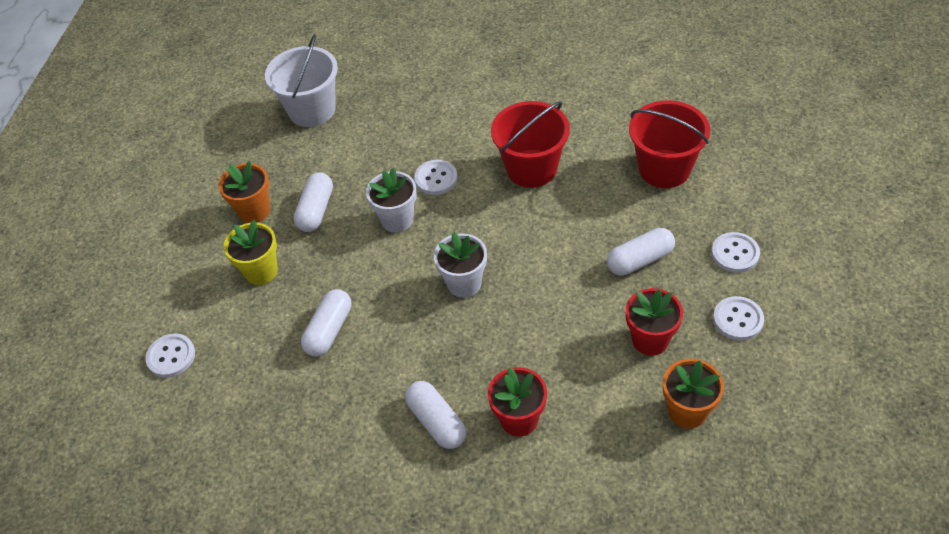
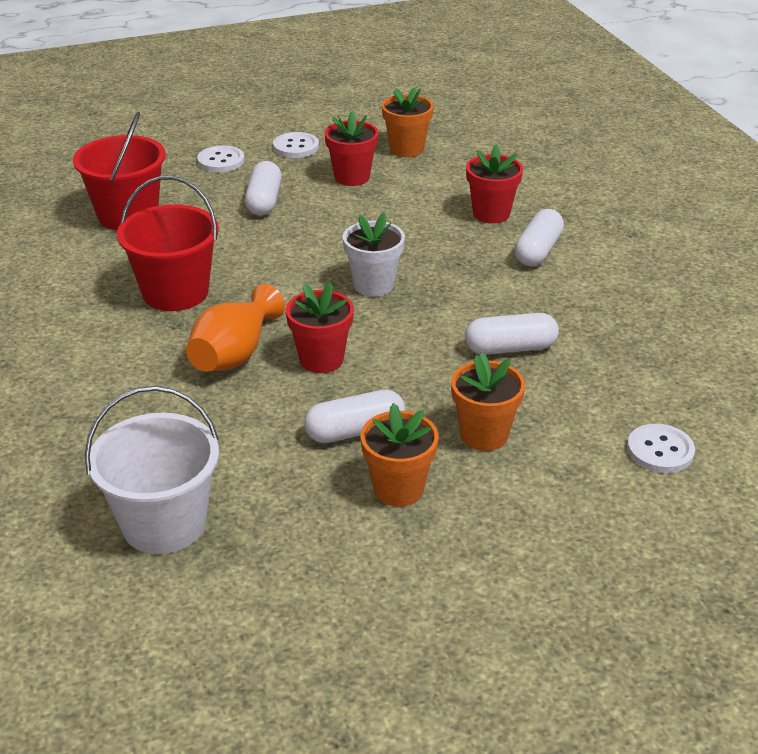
camera: 125 degrees left, 15 degrees down
yellow flower pot [223,220,278,285] -> orange flower pot [451,352,525,451]
white flower pot [366,168,417,233] -> red flower pot [286,282,354,373]
white button [414,160,458,195] -> orange vase [186,284,285,372]
white capsule [607,228,675,276] -> white capsule turned 60 degrees clockwise [245,161,282,216]

